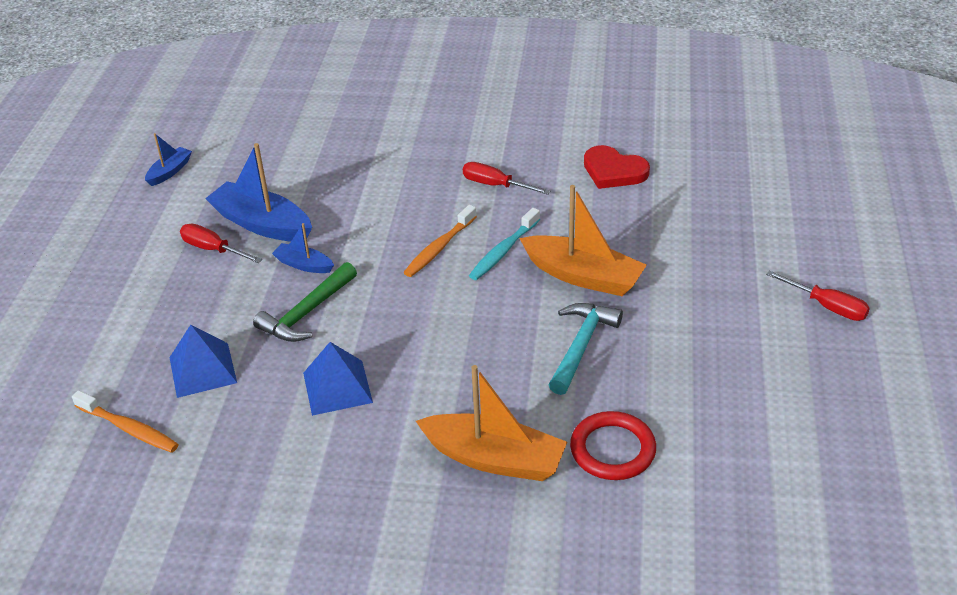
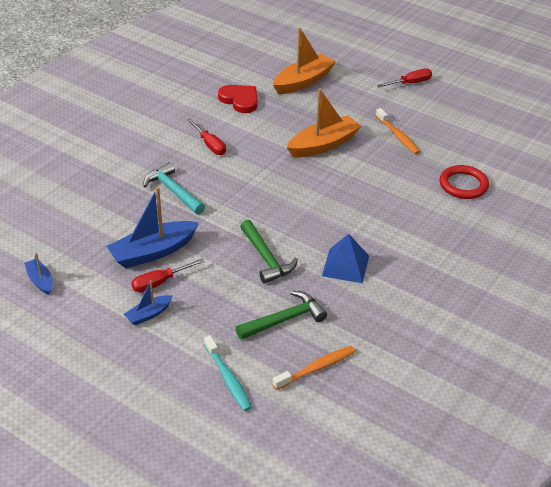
camera: 65 degrees left, 0 degrees up
blue pyramid [170,325,237,398] -> green hammer [236,291,327,340]
blue boat [272,223,334,273] -> blue boat moved to [124,280,173,325]
orange toothbrush [403,205,477,277] -> orange toothbrush moved to [376,108,420,154]
orange boat [416,365,567,481] -> orange boat moved to [273,28,336,94]
red screwdriver [463,162,551,195] -> red screwdriver turned 90 degrees counterclockwise [187,119,226,155]
turquoise toothbrush [469,208,540,280] -> turquoise toothbrush moved to [204,336,252,411]
turquoise hammer [549,303,623,395] -> turquoise hammer moved to [143,162,205,215]
red heart [584,145,650,189] -> red heart turned 105 degrees counterclockwise [218,85,258,113]

